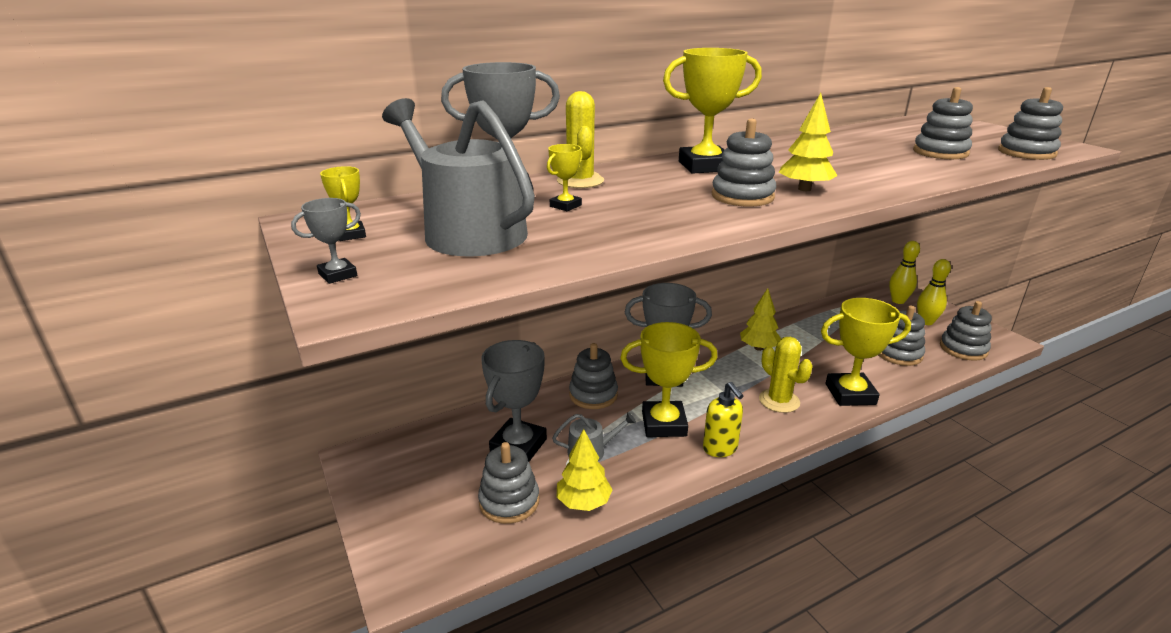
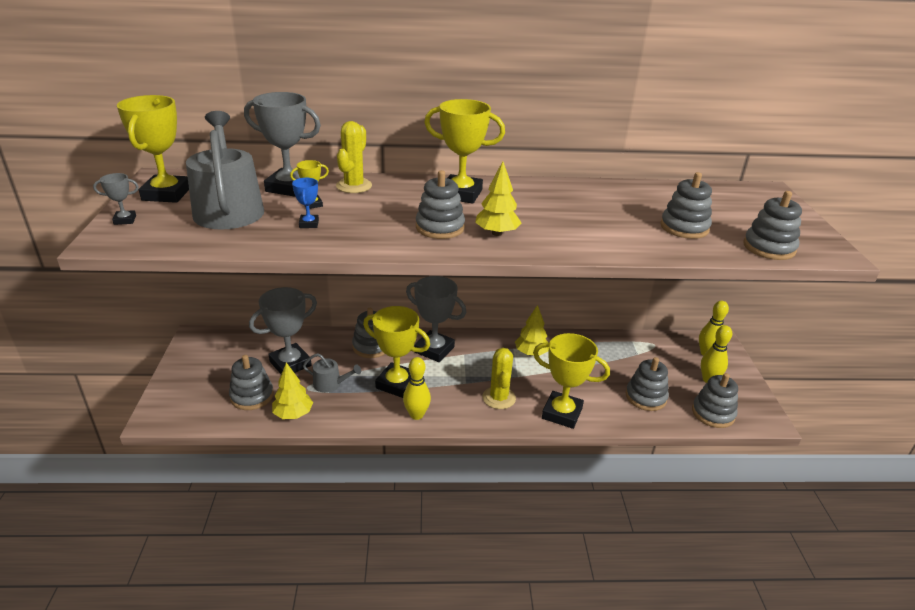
camera: 25 degrees right, 5 degrees up
yellow trophy [320,166,366,241] -> yellow trophy [117,95,189,203], size x2.18
yellow soap dispenser [703,382,743,457] -> yellow bowling pin [403,357,431,420]
none -> blue trophy [292,178,319,228]

